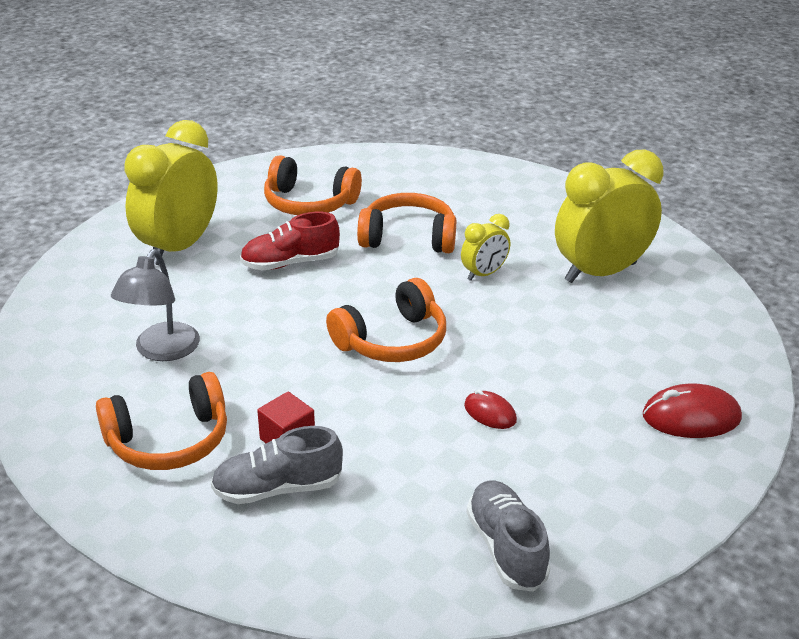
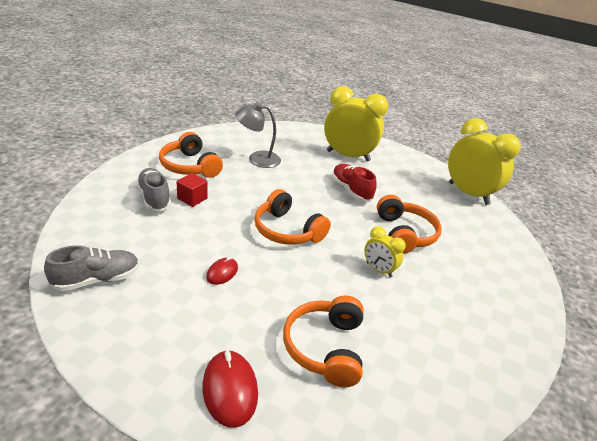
camera: 75 degrees right, 0 degrees up
orange headphones [264,155,362,215] -> orange headphones moved to [283,295,364,387]
yellow clock [555,149,663,283] -> yellow clock moved to [448,118,521,205]

